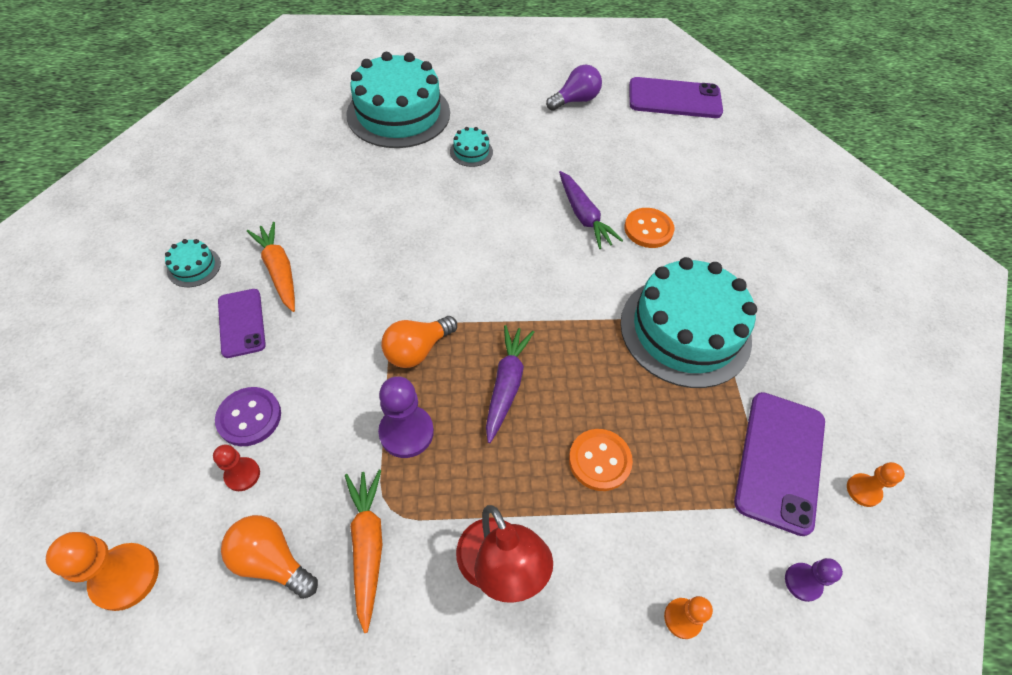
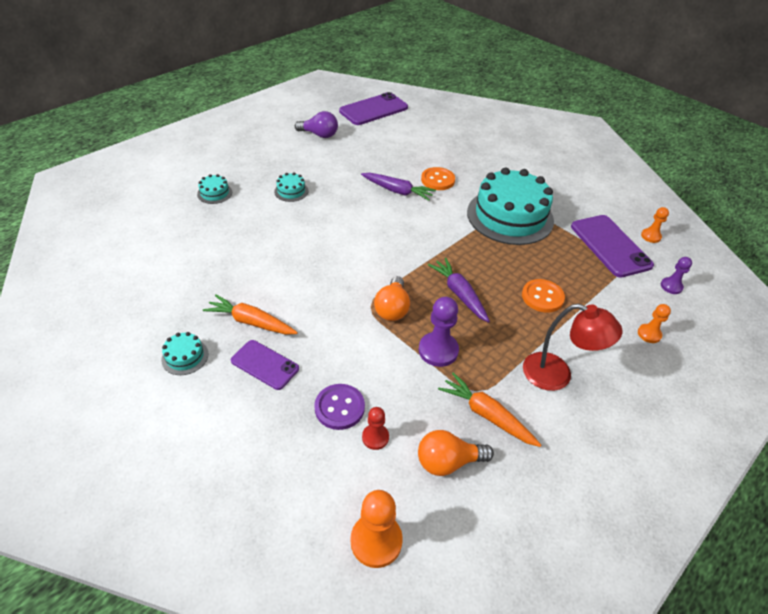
camera: 40 degrees left, 10 degrees down
turquoise cake [347,52,450,148] -> turquoise cake [197,174,232,204], size x0.40
purple light bulb [546,65,602,111] -> purple light bulb turned 90 degrees clockwise [295,111,338,138]

